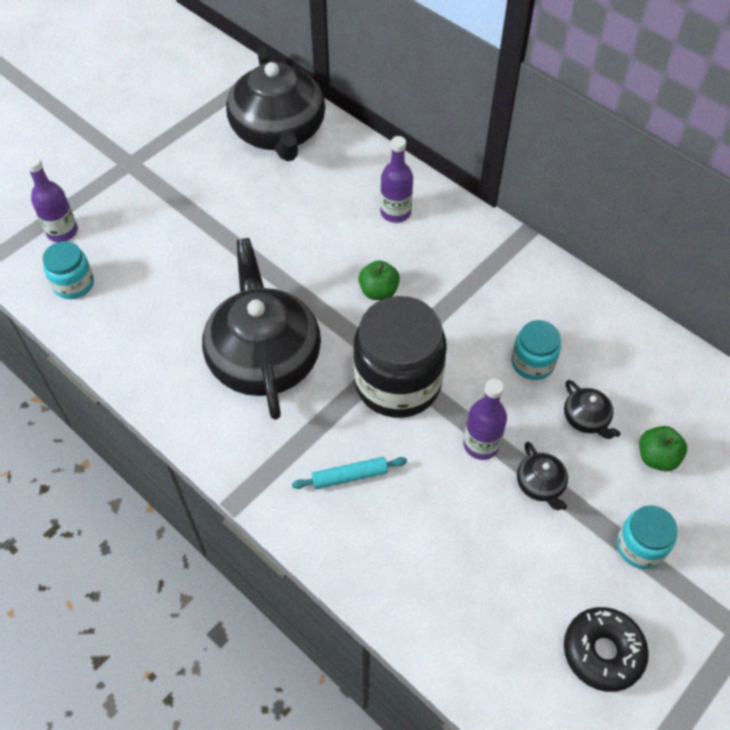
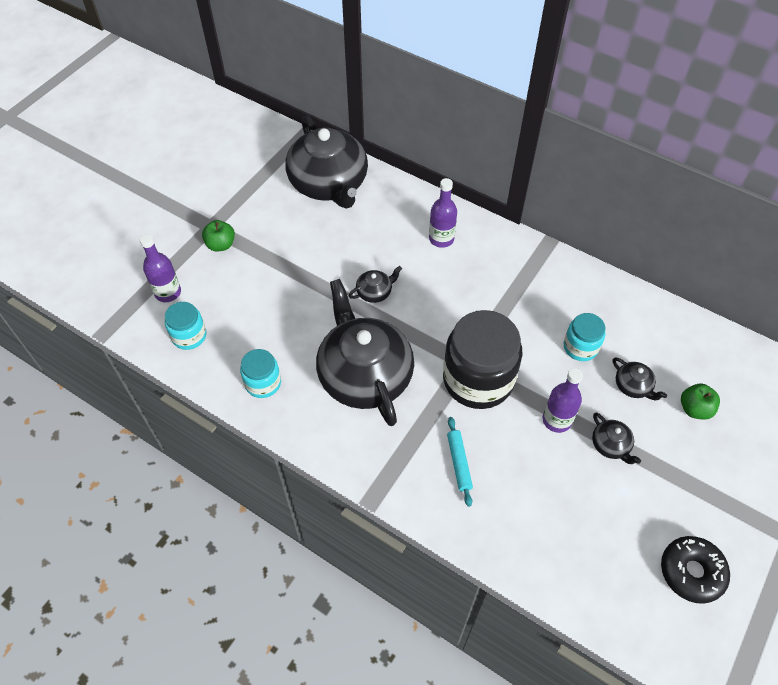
camera: 10 degrees left, 0 degrees up
turquoise rolling pin [292,457,407,489] -> turquoise rolling pin turned 75 degrees counterclockwise [447,417,473,507]
green apple [358,260,400,300] -> green apple moved to [202,220,235,251]
turquoise jar [617,505,678,569] -> turquoise jar moved to [240,349,281,398]
none -> black teapot [349,266,402,303]

